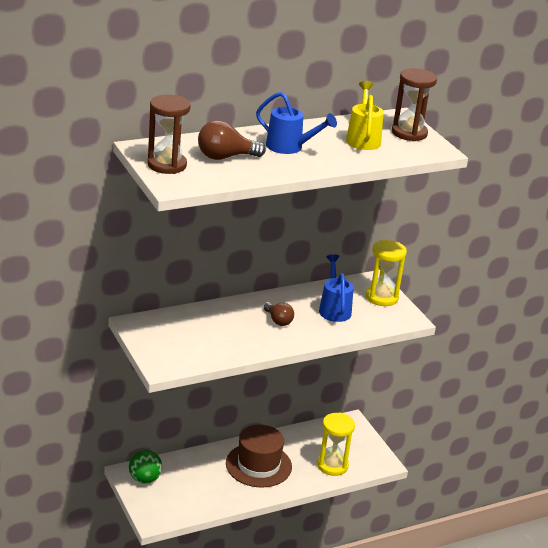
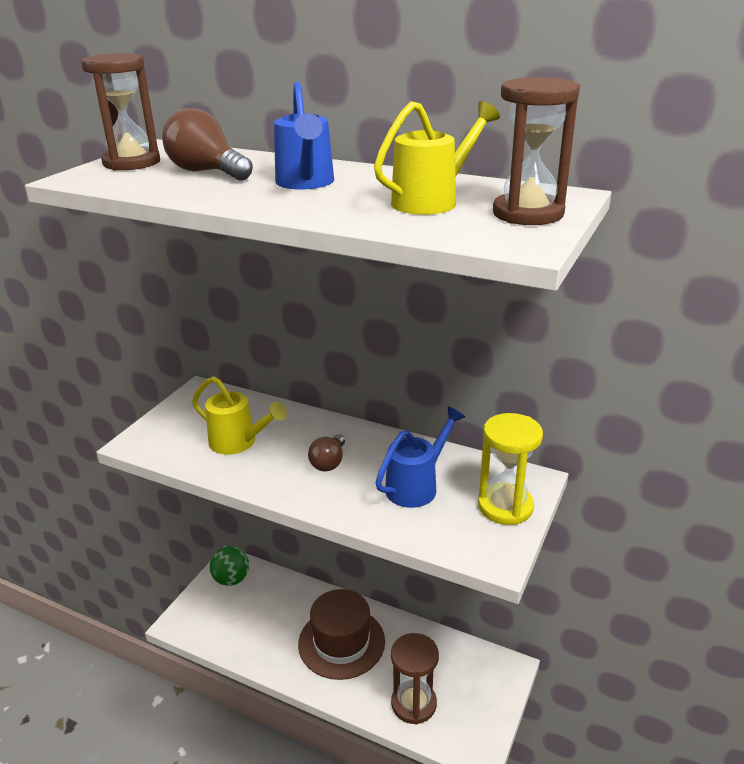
camera: 55 degrees right, 0 degrees up
yellow hourglass [317,413,355,476] -> brown hourglass [391,633,439,724]
none -> yellow watering can [192,376,287,455]

